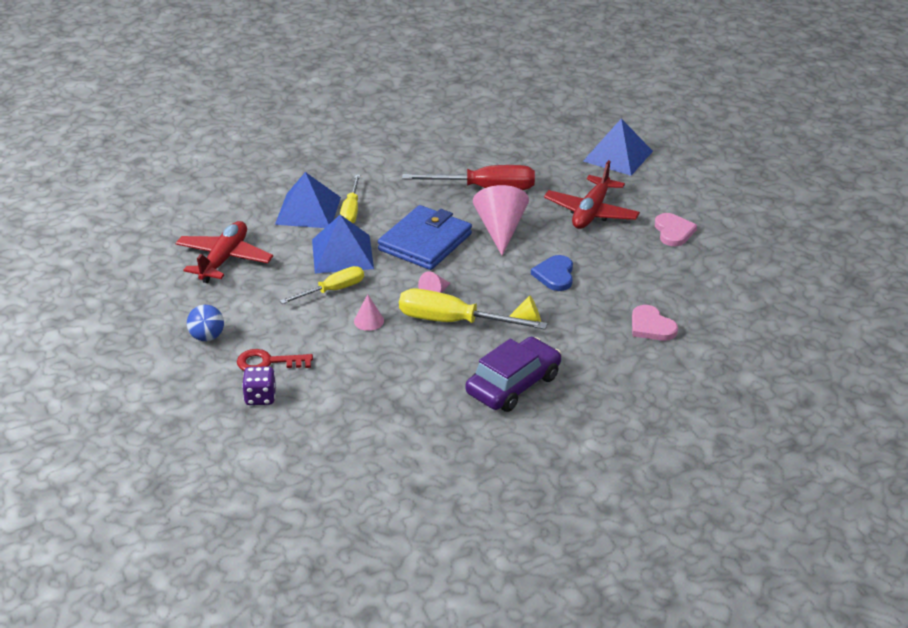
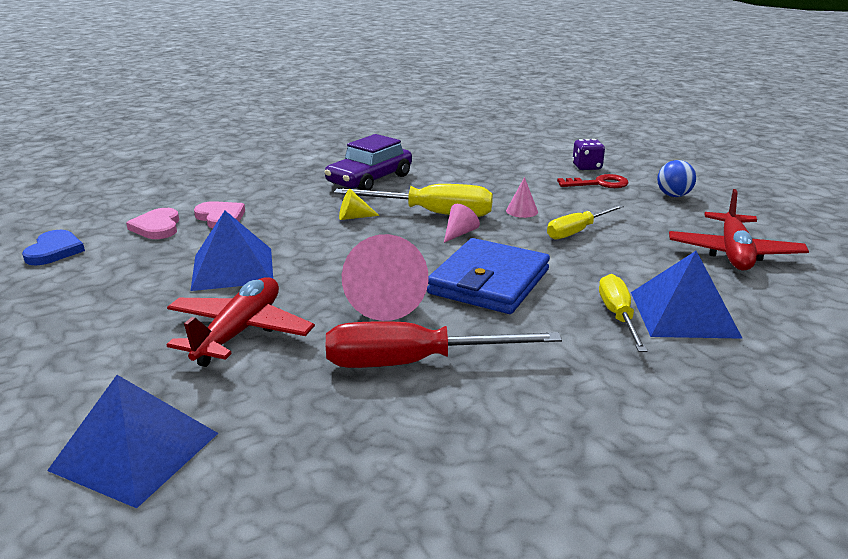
camera: 175 degrees right, 10 degrees down
blue pyramid [312,215,374,273] -> blue pyramid moved to [191,211,273,291]
blue heart [531,255,573,291] -> blue heart moved to [22,230,85,266]
pink heart [655,213,697,246] -> pink heart moved to [126,208,179,239]

